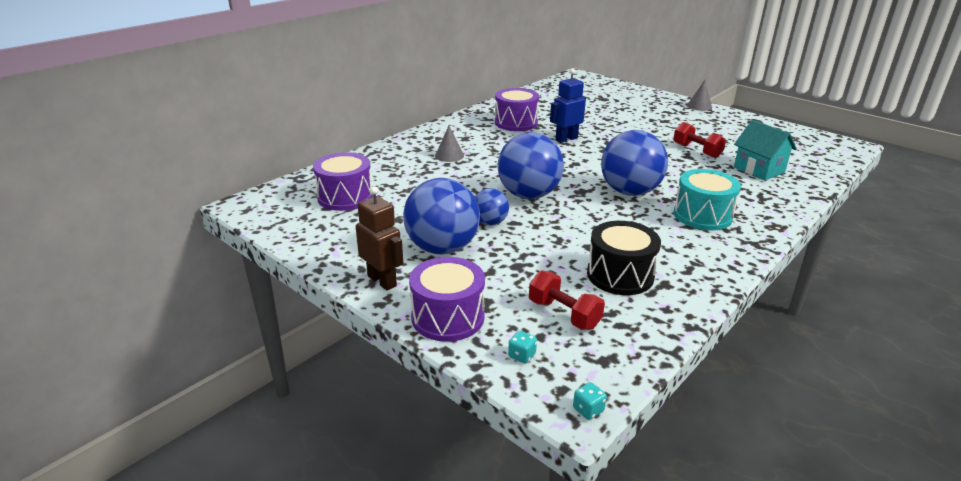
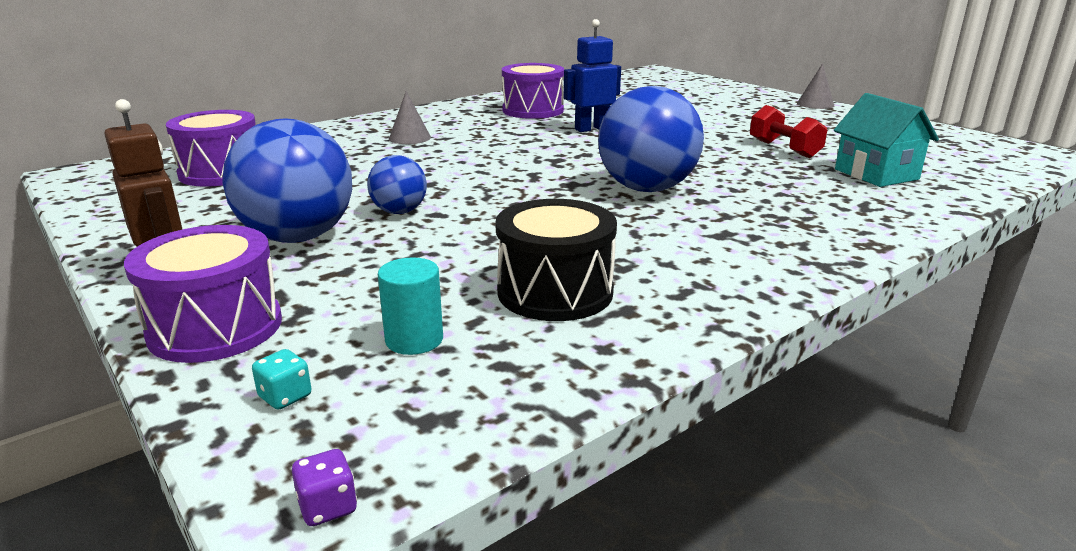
camera: 10 degrees right, 5 degrees down
blue ball [498,132,564,199] -> none
red dumbbell [529,270,605,330] -> turquoise cylinder [378,257,443,355]
turquoise dice [573,382,607,420] -> purple dice [292,449,357,526]
turquoise drum [674,169,741,231] -> none

